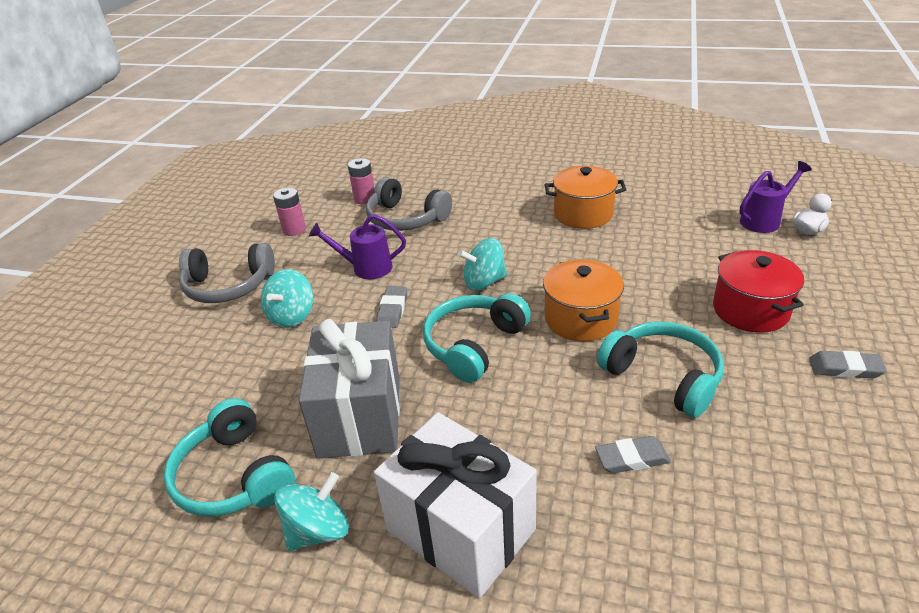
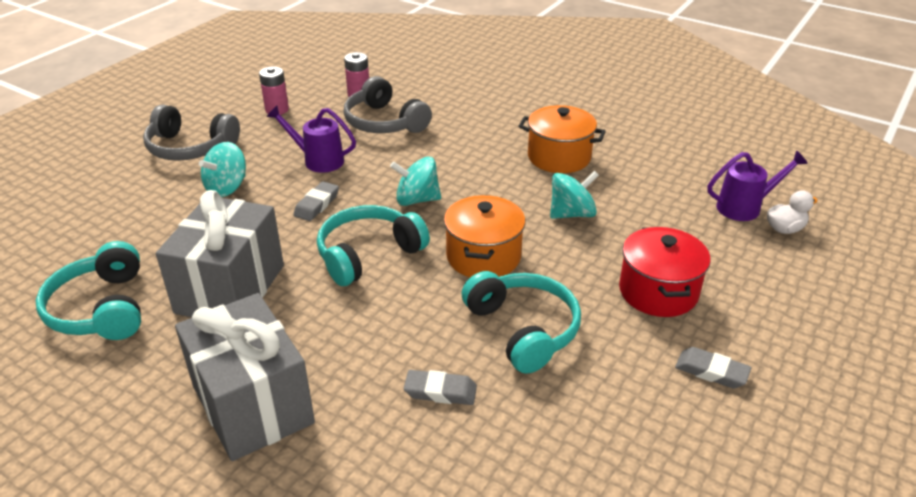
camera: 15 degrees right, 0 degrees up
turquoise spinning top [274,472,349,551] -> turquoise spinning top moved to [550,171,599,219]
white gift [374,412,537,598] -> grey gift [175,293,315,461]

